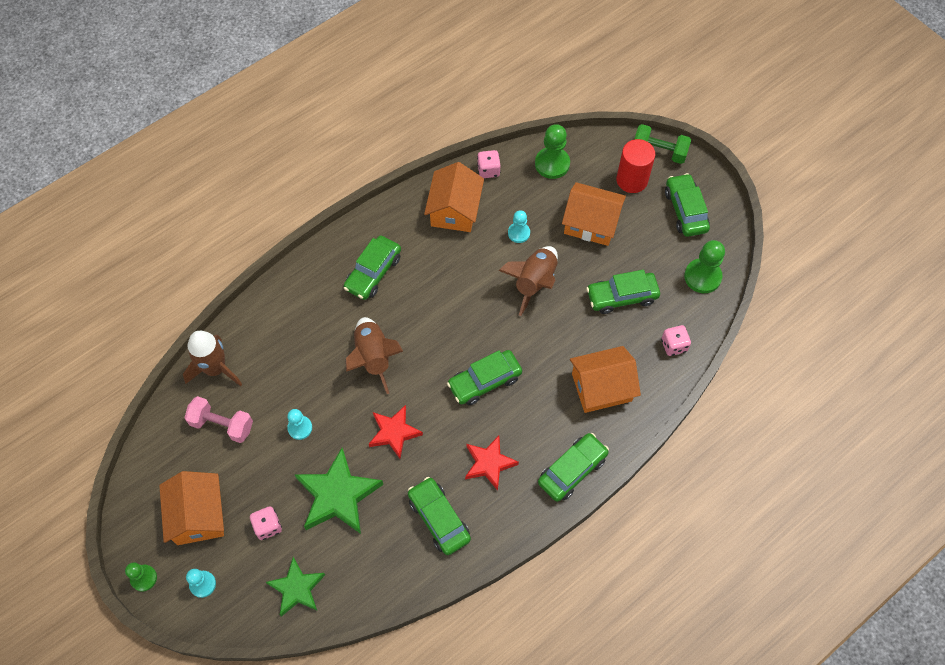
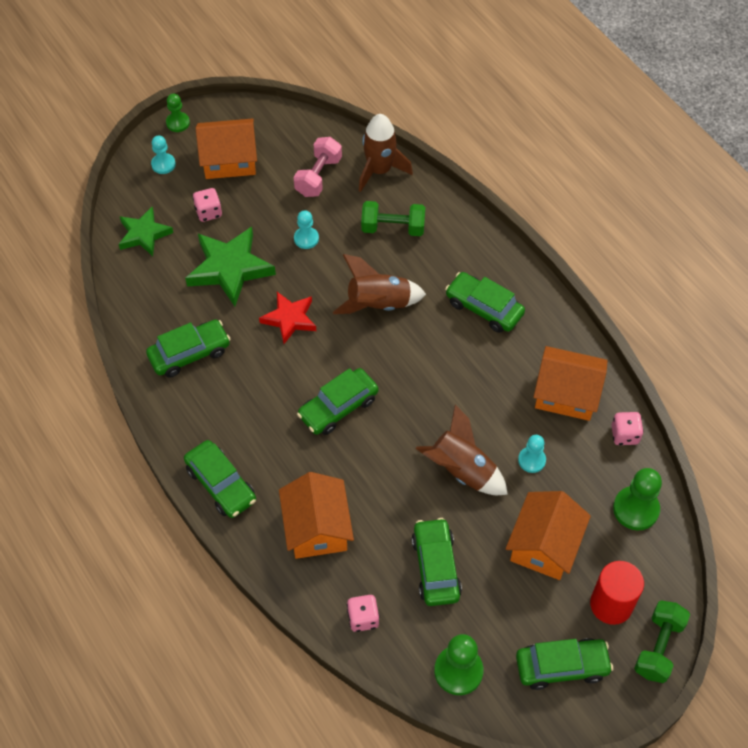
camera: 95 degrees right, 5 degrees down
green car [447,350,522,405] -> green car turned 105 degrees counterclockwise [297,368,378,435]
red star [465,436,519,491] -> none
none -> green dumbbell [361,201,425,236]

